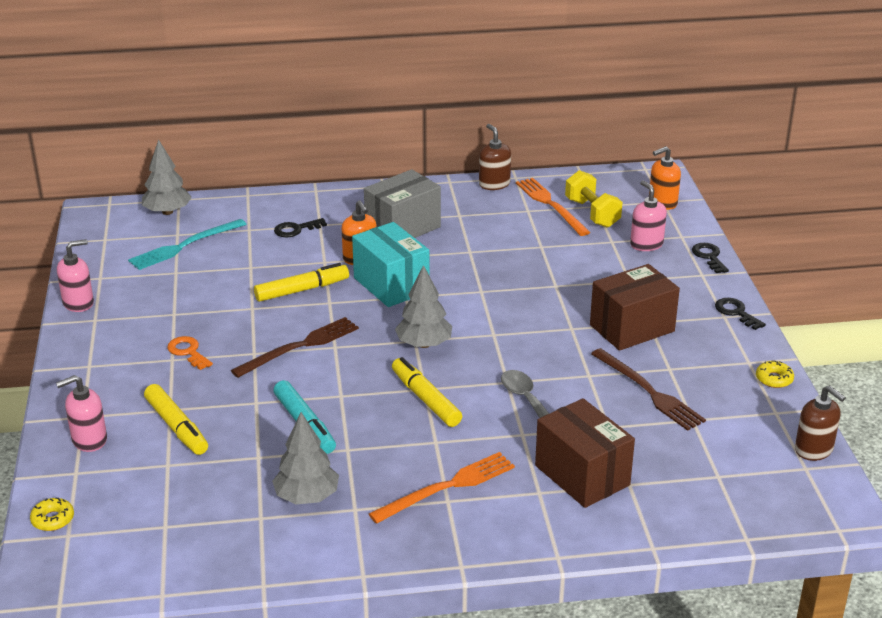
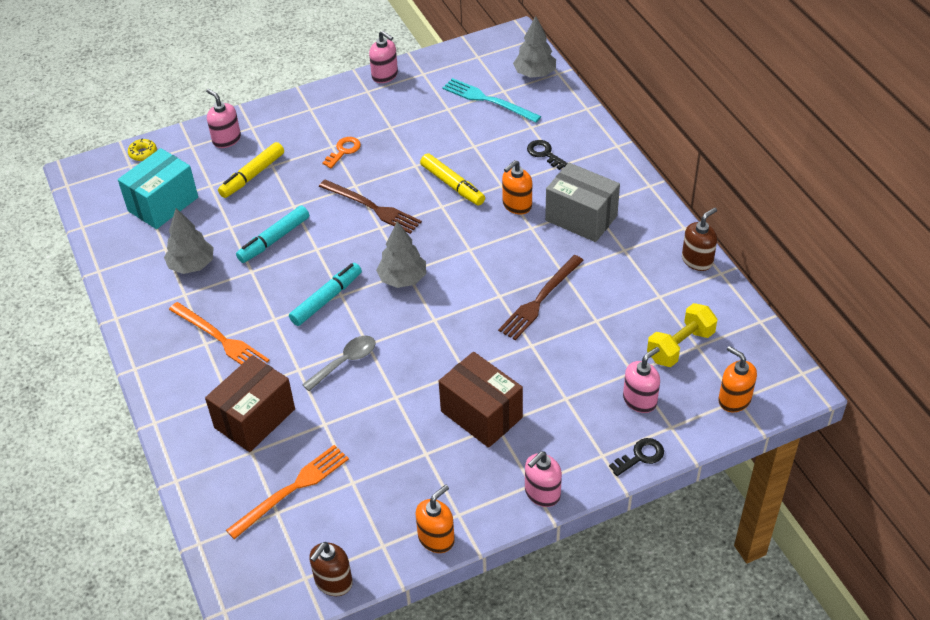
camera: 75 degrees right, 15 degrees up
turquoise box [352,222,430,307] -> turquoise box moved to [118,148,198,229]
yellow marker [392,357,462,427] -> turquoise marker [289,263,362,326]
orange fork [516,178,590,236] -> orange fork moved to [226,445,349,539]
brown fork [591,348,706,431] -> brown fork moved to [498,255,584,340]
black key [715,298,766,330] -> pink soap dispenser [525,451,562,507]
yellow donut [756,360,794,388] -> orange soap dispenser [415,485,455,553]

